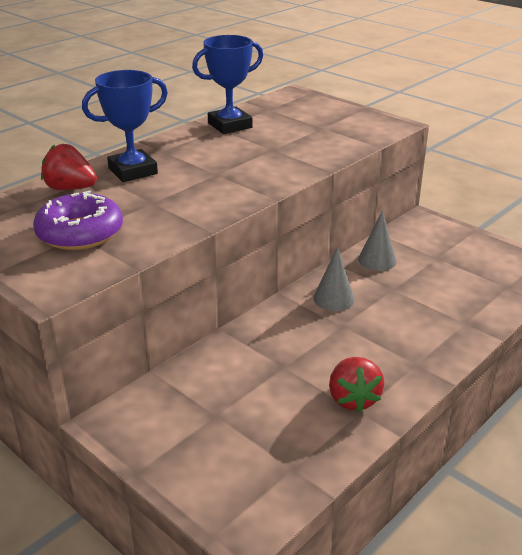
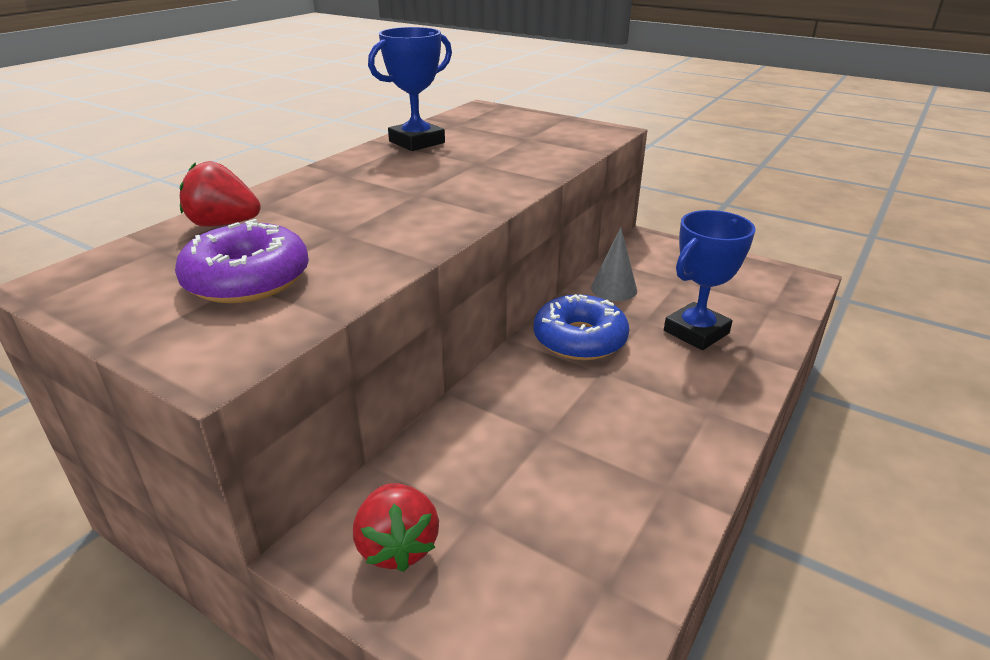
camera: 10 degrees left, 0 degrees up
blue trophy [82,70,168,182] -> blue trophy moved to [664,210,755,350]
grey cone [313,247,355,311] -> blue donut [533,294,629,360]
red strawberry [329,357,384,412] -> red strawberry moved to [353,483,439,572]

